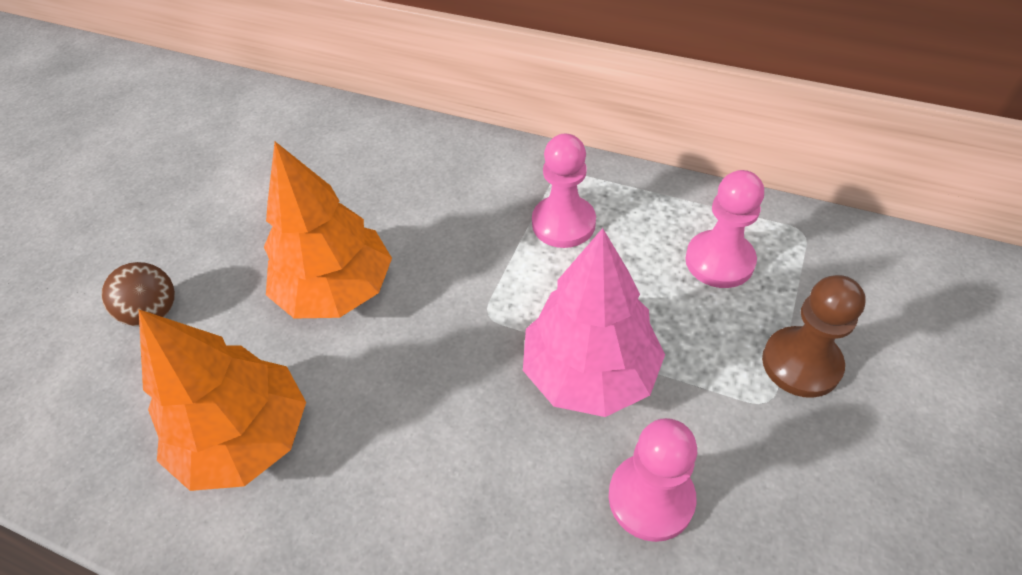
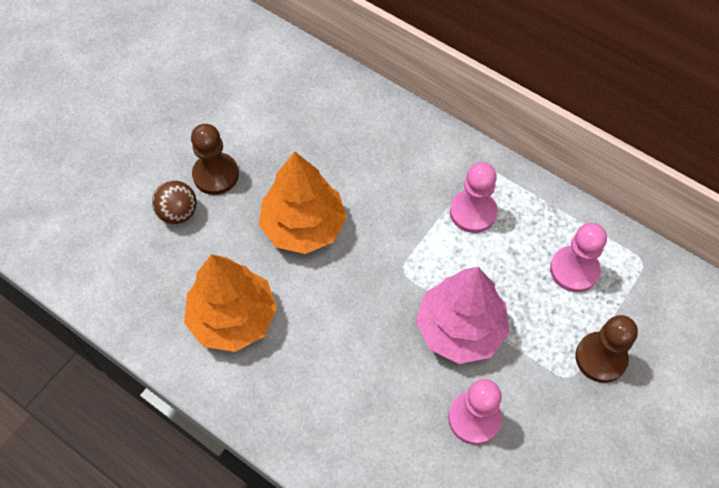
camera: 10 degrees right, 10 degrees up
none -> brown pawn [191,124,239,195]

